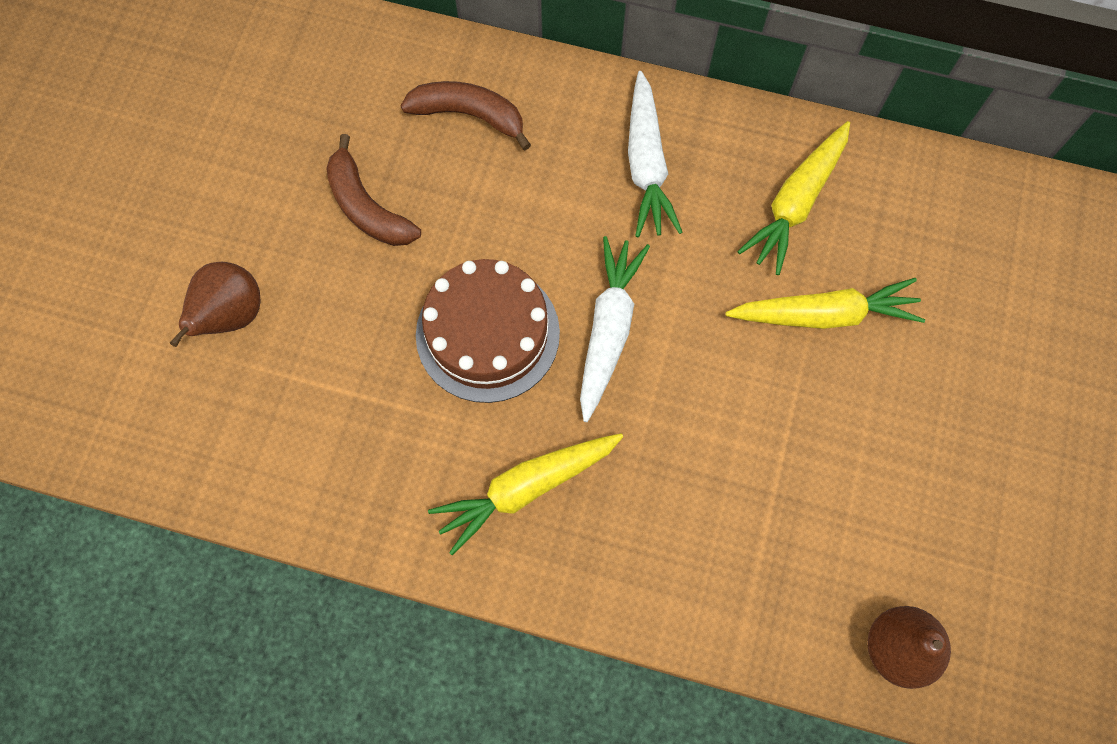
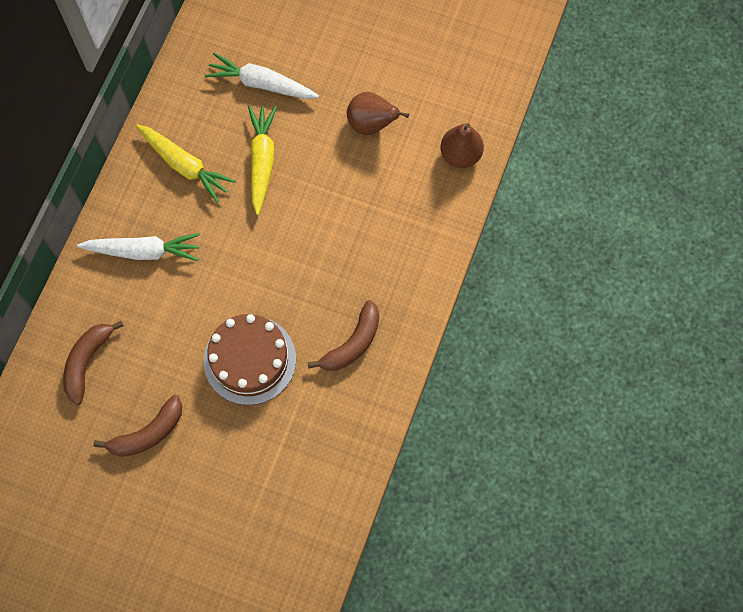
camera: 85 degrees left, 0 degrees up
brown pear [170,262,261,347] -> brown pear moved to [347,92,409,135]
yellow carrot [428,433,623,555] -> brown banana [308,300,379,371]
white carrot [580,236,650,422] -> white carrot moved to [204,53,319,99]

